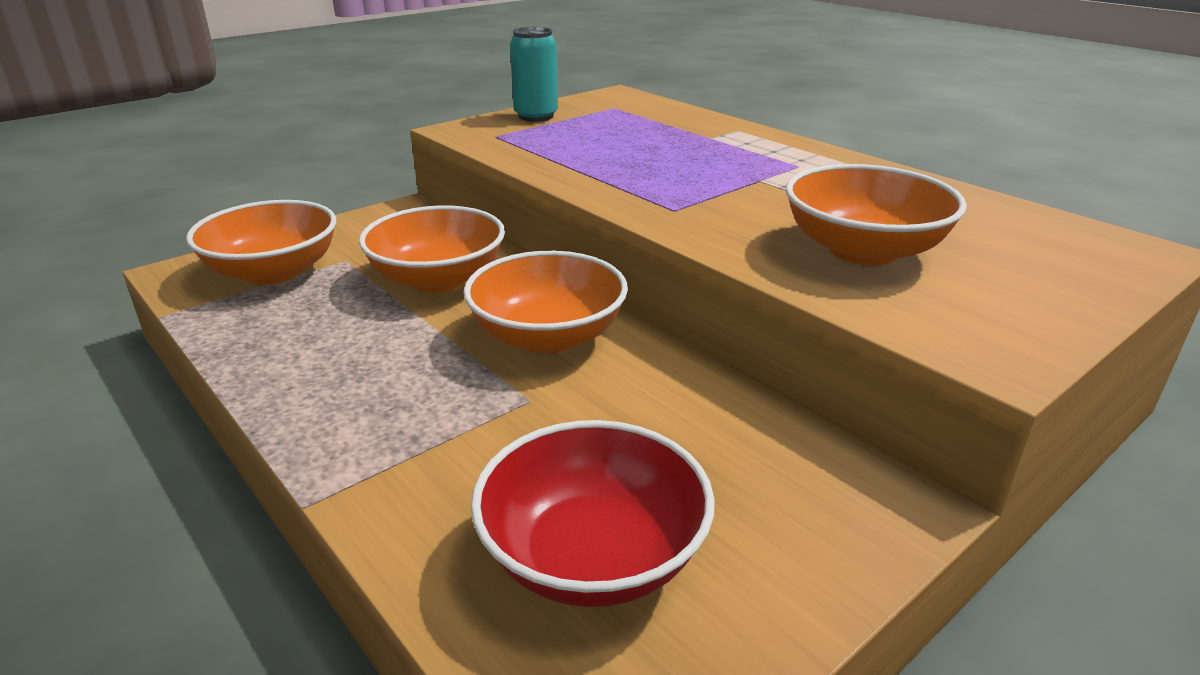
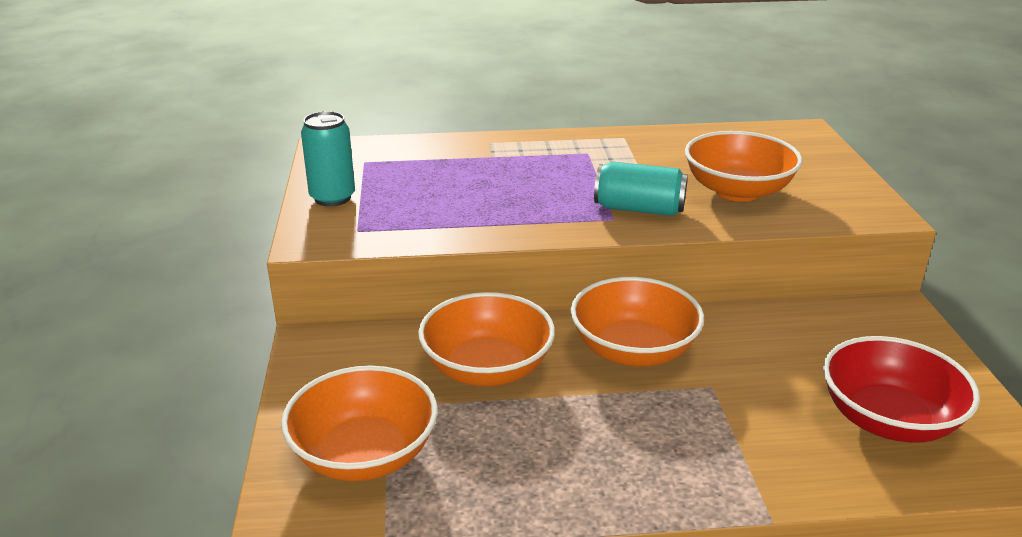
camera: 55 degrees left, 0 degrees up
none -> turquoise can [594,162,688,216]

